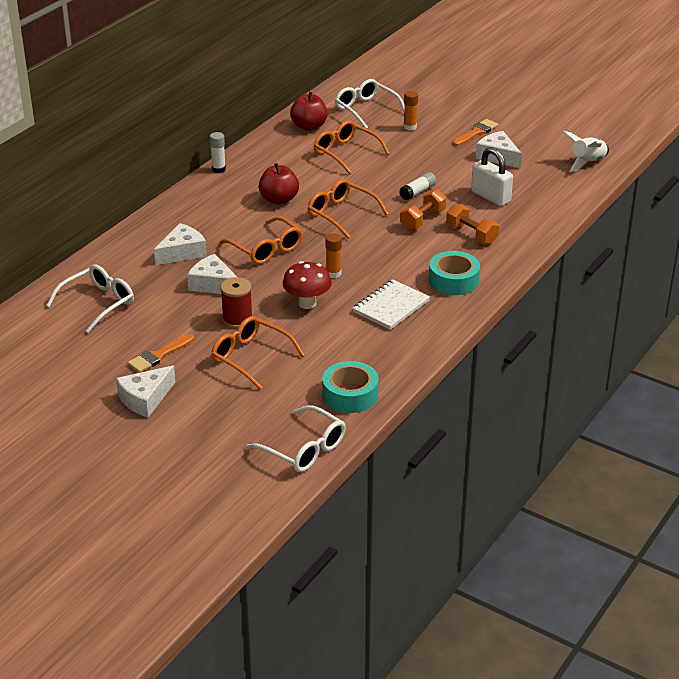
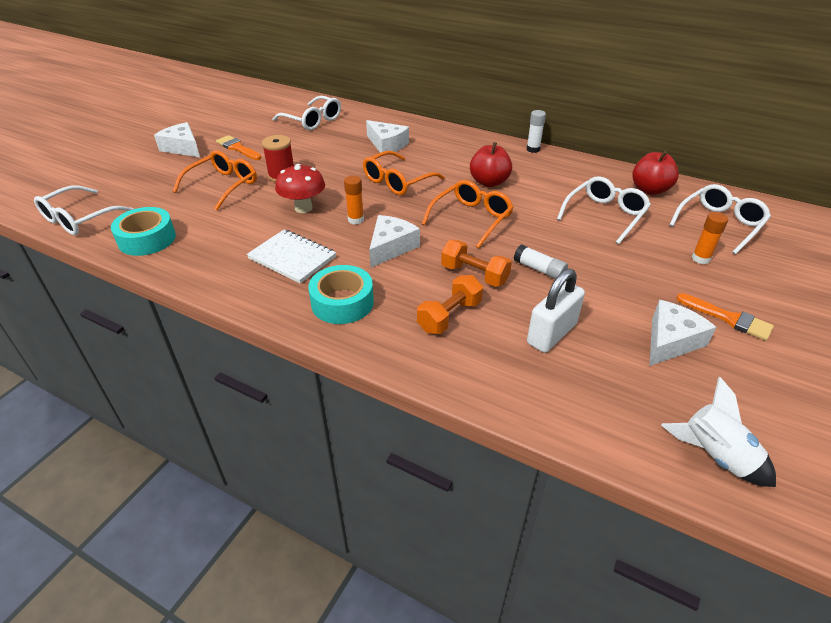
camera: 85 degrees right, 5 degrees up
white cheese [187,254,237,294] -> white cheese moved to [369,215,420,268]
orange glasses [314,120,390,174] -> white glasses [557,176,651,244]

